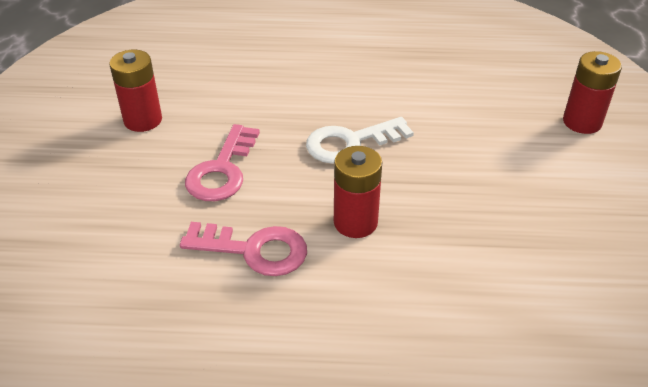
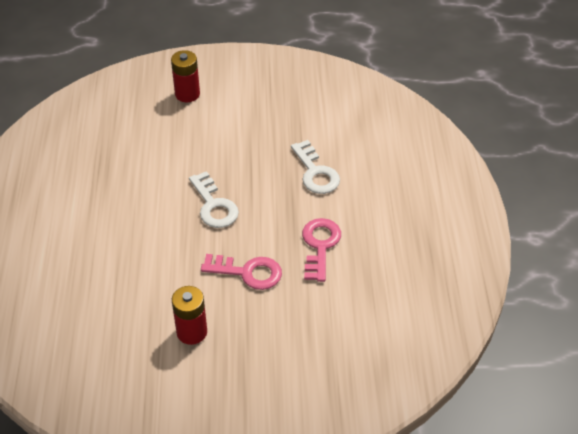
camera: 95 degrees left, 5 degrees up
red battery [334,146,382,238] -> none
none -> white key [291,140,340,194]

